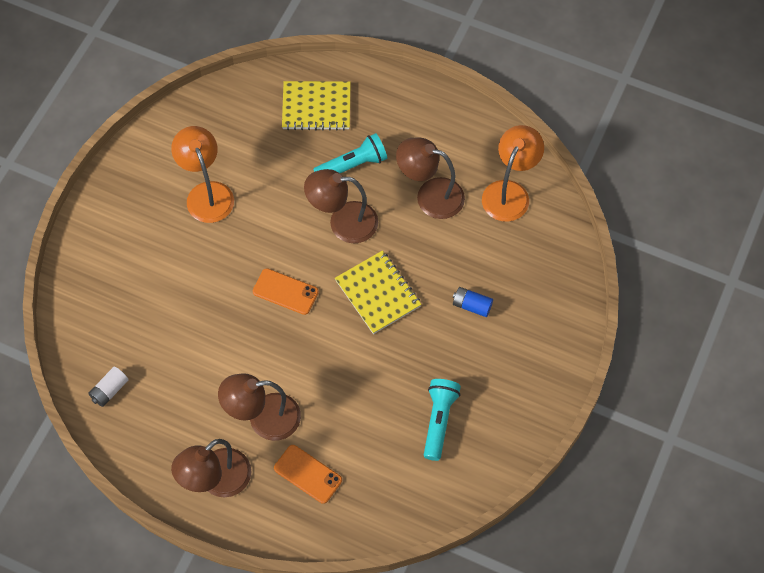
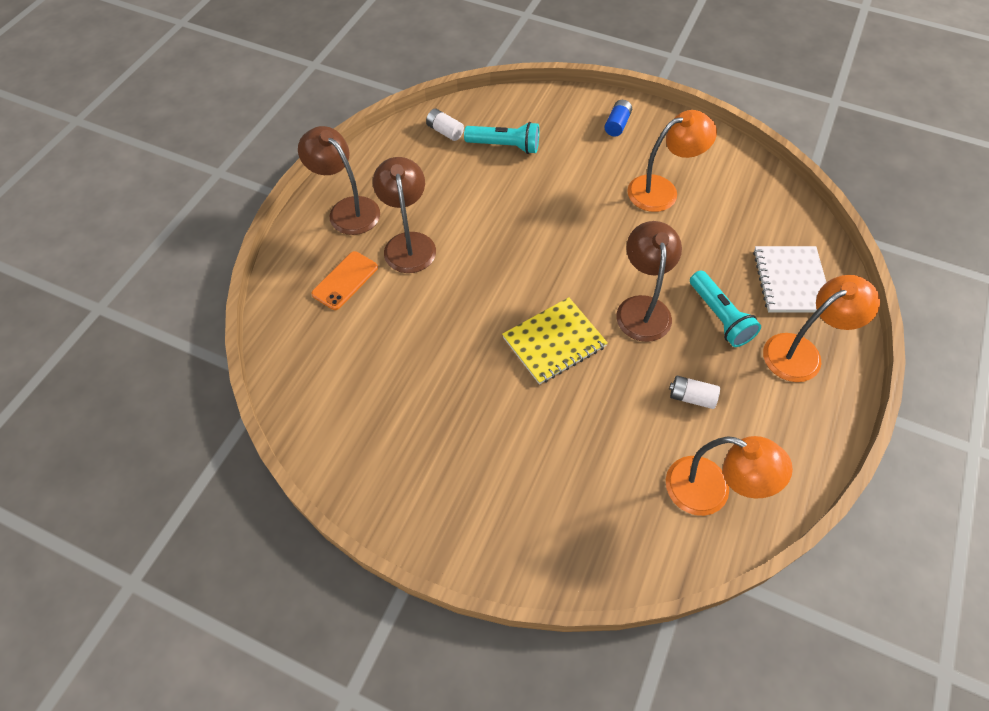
camera: 90 degrees right, 5 degrees down
orange phone [253,268,319,315] -> none
yellow notebook [282,81,350,130] -> white notebook [753,246,827,313]
brown lamp [396,138,465,219] -> white battery [669,376,720,409]
turquoise flashlight [424,379,461,461] -> turquoise flashlight moved to [464,122,539,154]
blue battery [453,287,493,317] -> blue battery moved to [605,100,632,137]
none -> orange lamp [763,275,880,382]

